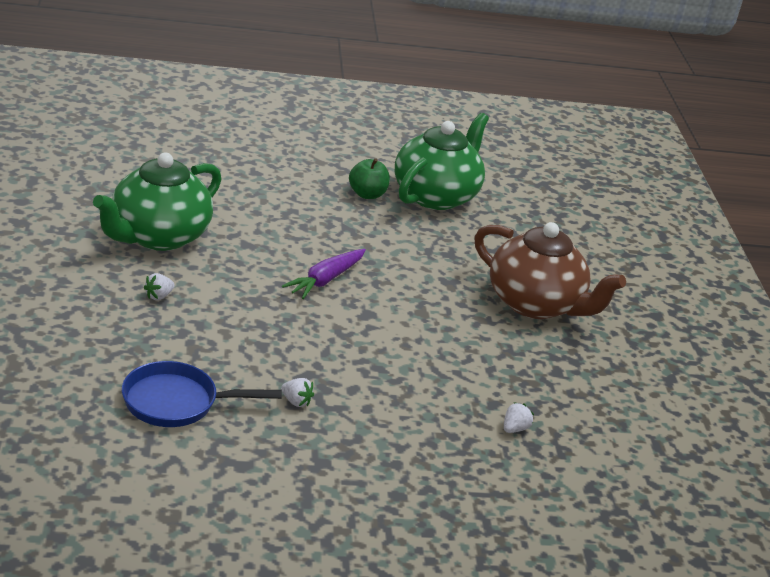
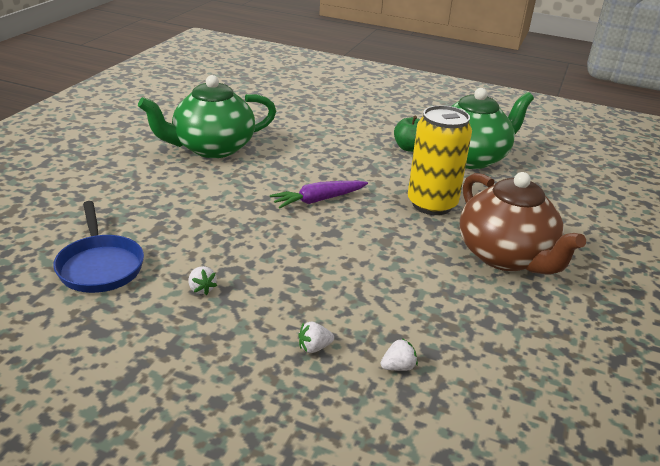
camera: 30 degrees right, 0 degrees up
blue pan [122,361,282,427] -> blue pan turned 135 degrees counterclockwise [53,201,144,293]
white strawberry [143,273,175,300] -> white strawberry moved to [298,322,334,353]
none -> yellow can [408,105,472,215]

